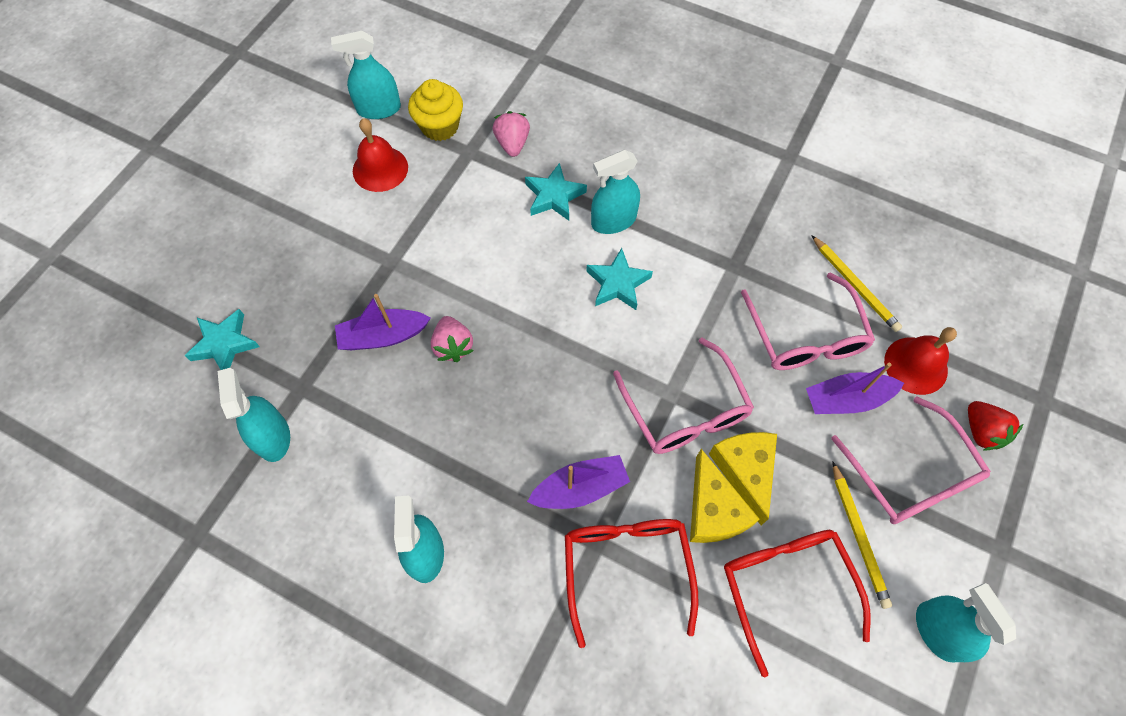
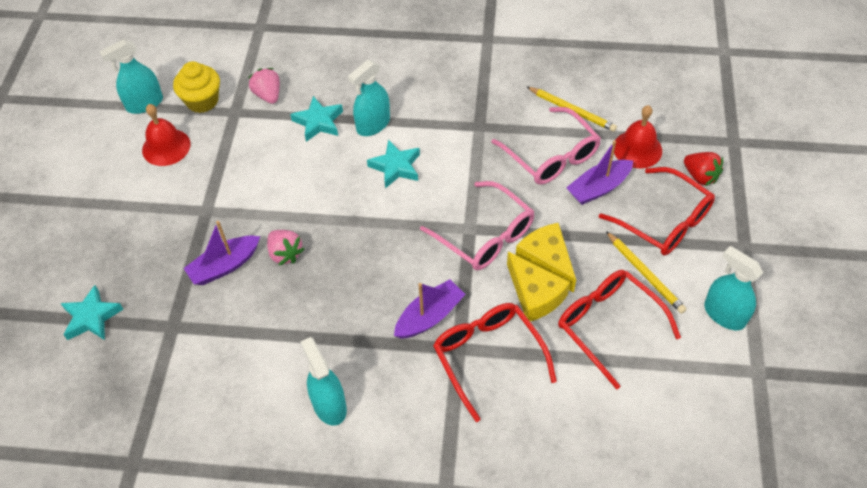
camera: 20 degrees left, 10 degrees down
turquoise spray bottle [218,368,290,462] -> none
pink glasses [831,396,991,524] -> red glasses [599,167,715,255]

